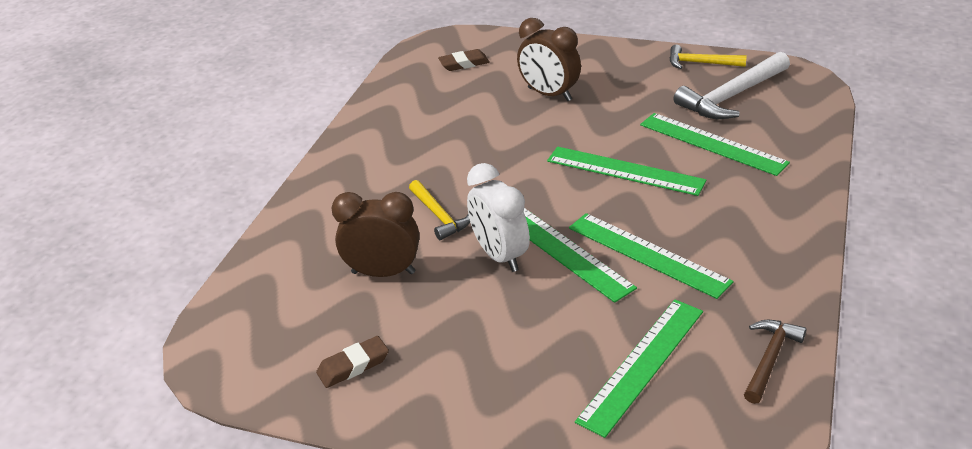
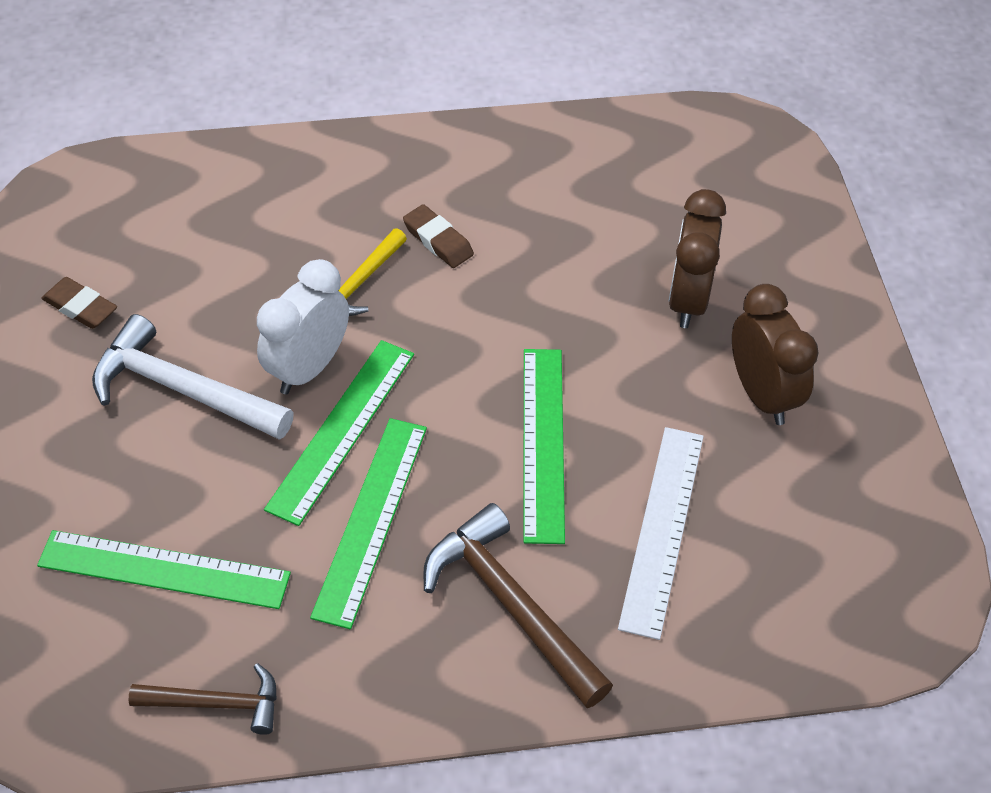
camera: 60 degrees right, 15 degrees up
brown clock [332,192,419,277] -> brown clock moved to [732,284,818,425]
brown eraser [438,49,490,71] -> brown eraser moved to [403,204,474,268]
green ruler [640,113,790,176] -> white ruler [618,427,704,640]
yellow hammer [669,45,747,69] -> none
white hammer [674,52,790,119] -> white hammer moved to [92,314,294,440]
none -> brown hammer [423,503,613,708]

